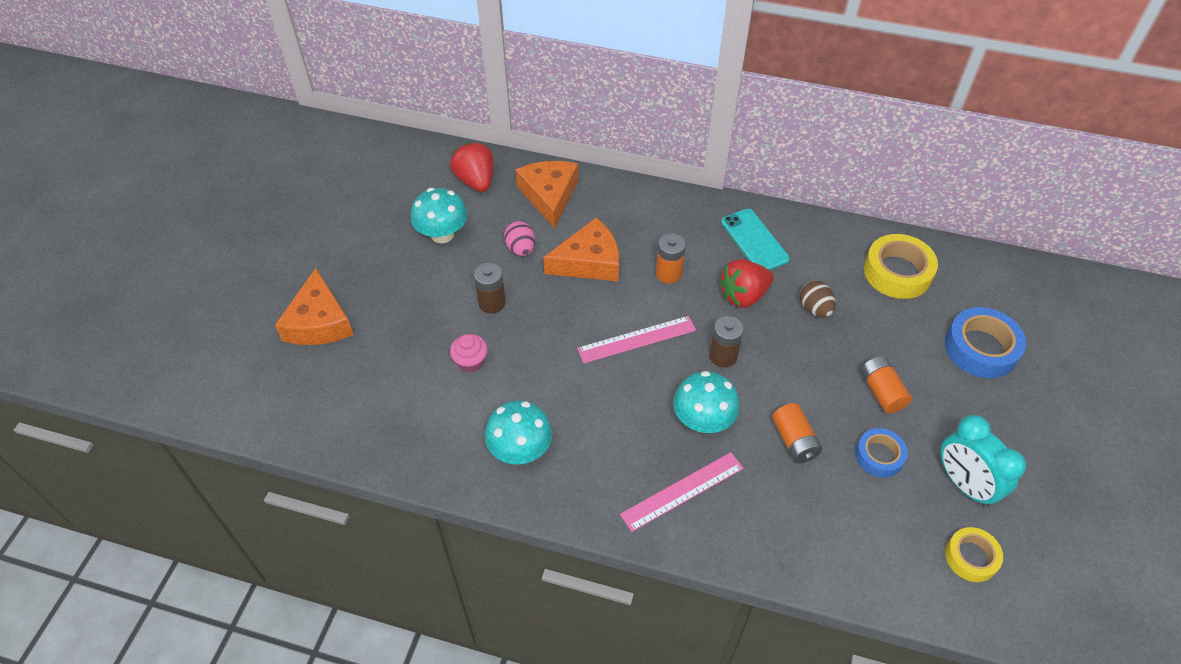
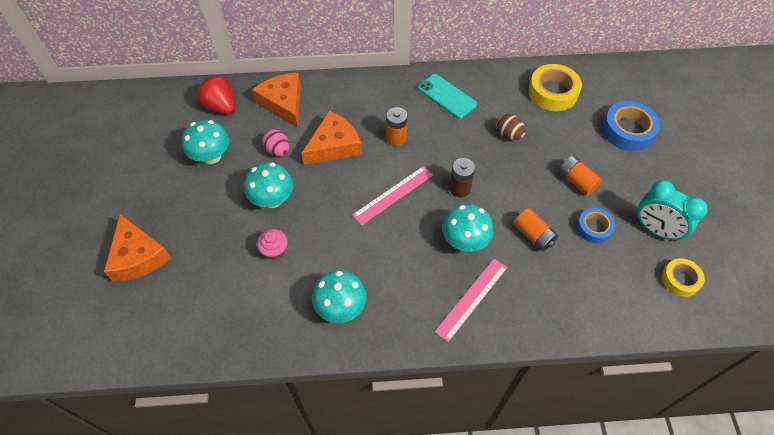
camera: 20 degrees left, 5 degrees up
brown battery [474,263,506,313] -> turquoise mushroom [244,162,293,208]
red strawberry [719,259,774,308] -> none

